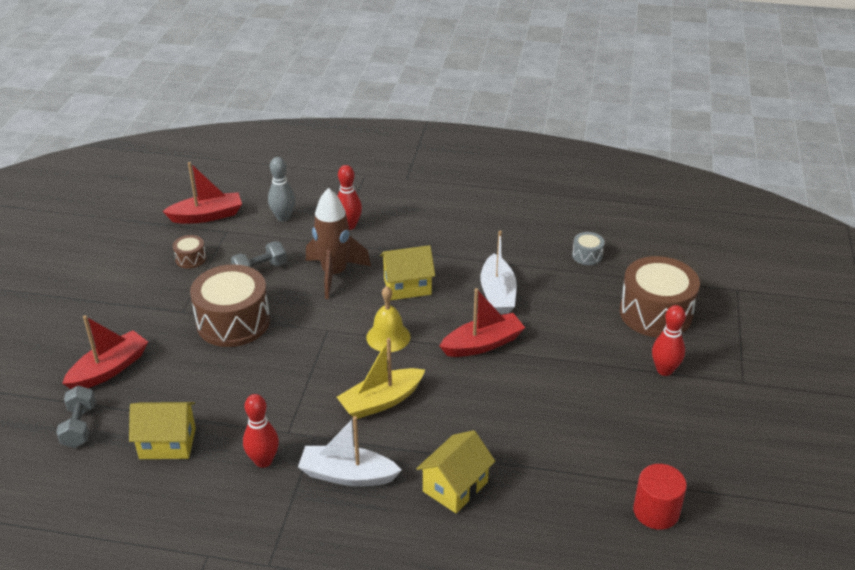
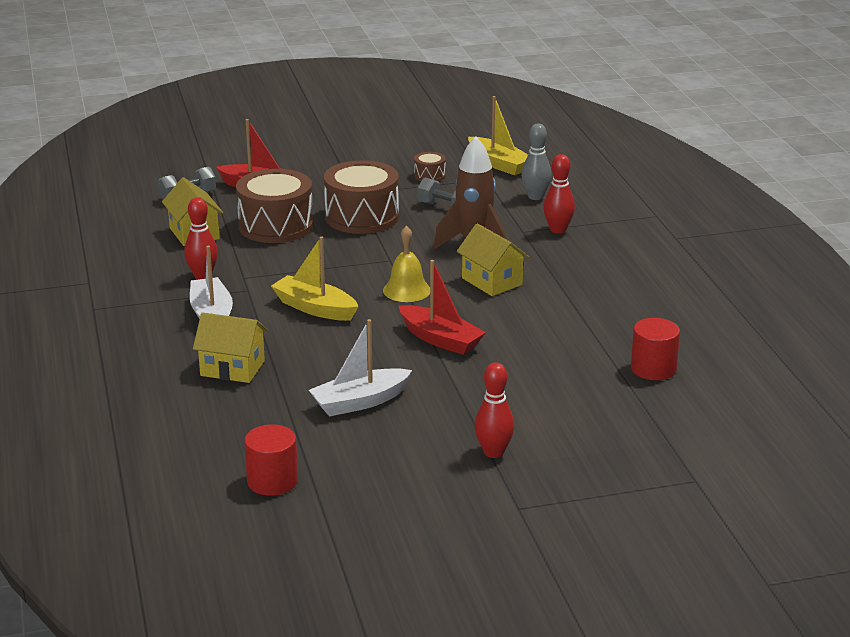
camera: 65 degrees right, 10 degrees down
red boat [162,162,242,224] -> yellow boat [468,96,528,175]
white boat [480,231,517,314] -> white boat moved to [309,319,412,417]
grey drum [572,232,605,265] -> red cylinder [631,318,680,380]
brown drum [620,256,700,338] -> brown drum moved to [236,169,313,243]

